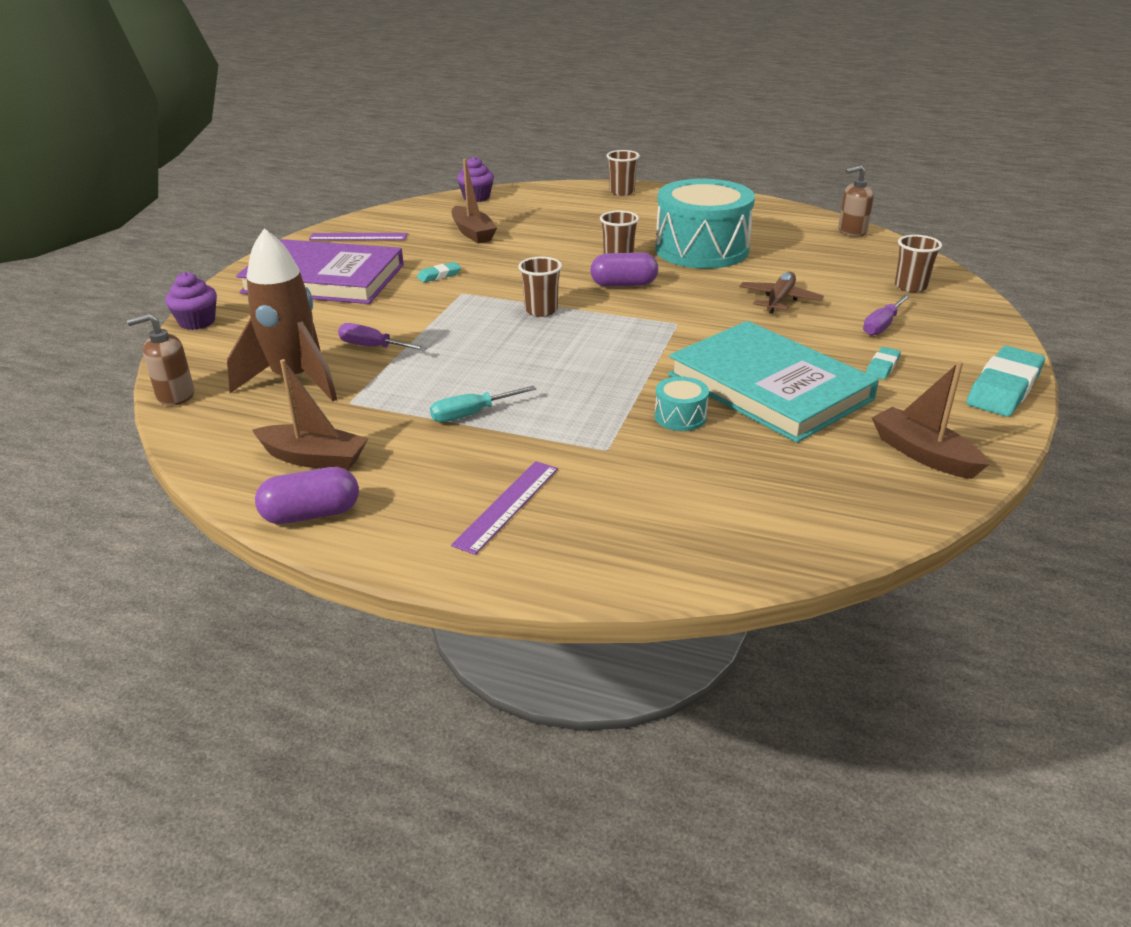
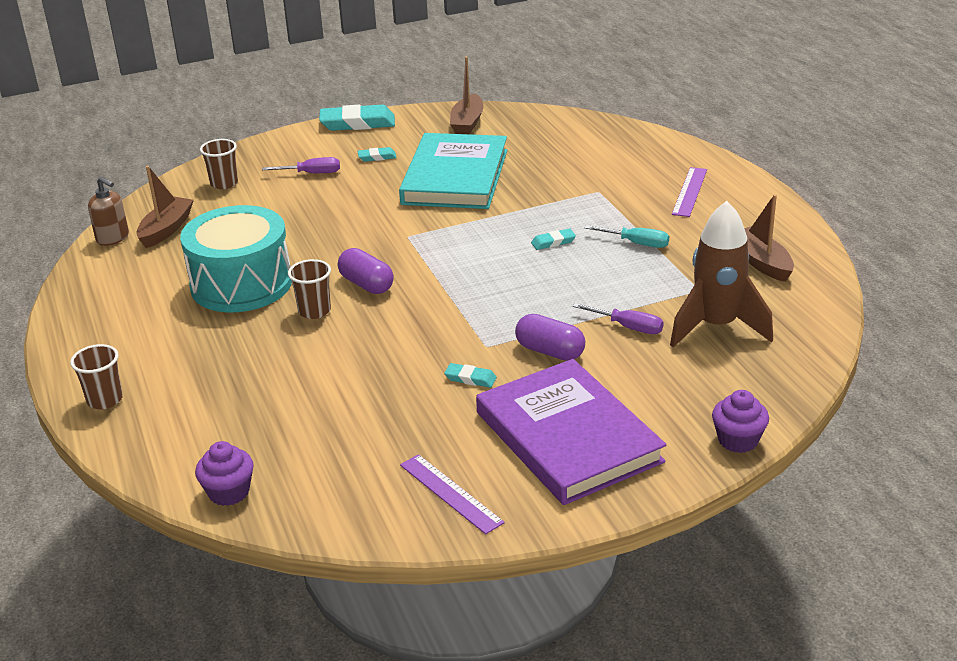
camera: 130 degrees left, 0 degrees up
brown soap dispenser [127,314,194,406] -> none
purple capsule [255,467,359,524] -> purple capsule moved to [515,314,585,361]
purple screwdriver [338,323,427,351] -> purple screwdriver turned 45 degrees counterclockwise [573,303,664,334]
purple ruler [451,461,558,555] -> purple ruler turned 60 degrees counterclockwise [672,167,707,217]
brown boat [452,159,497,244] -> brown boat moved to [136,166,194,248]
brown cup [518,257,562,317] -> none
turquoise drum [655,377,709,431] -> none
brown plane [739,272,824,314] -> none
none -> turquoise eraser [531,229,576,250]

